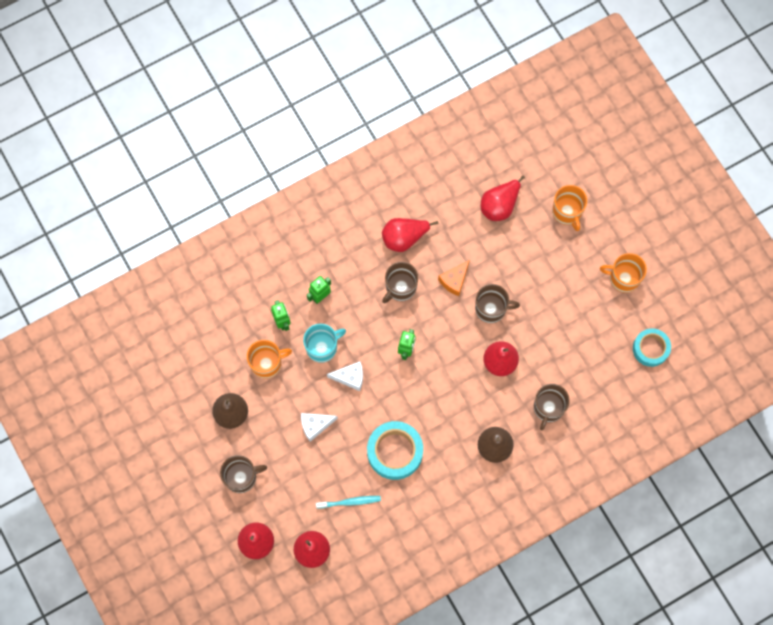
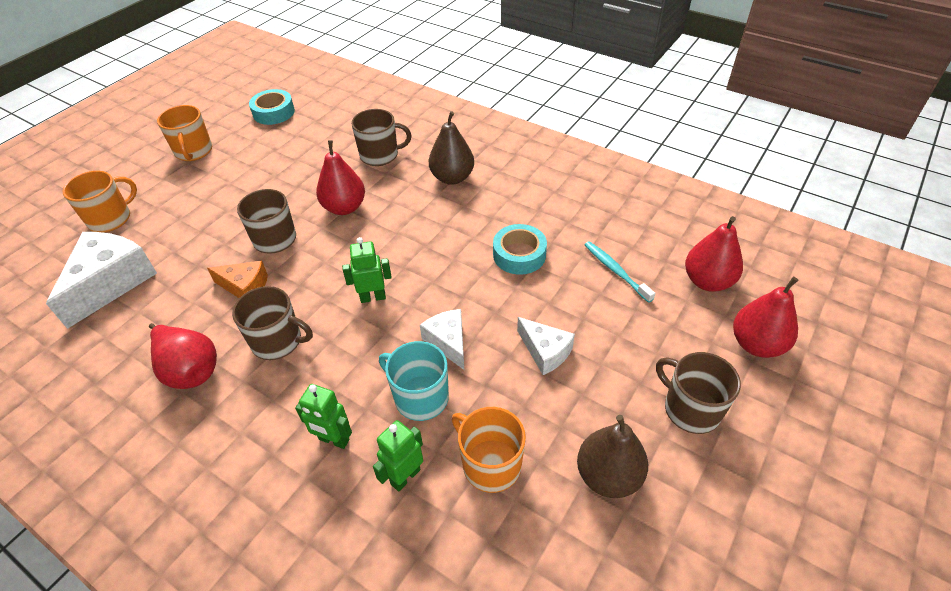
camera: 115 degrees left, 25 degrees down
turquoise tape [367,421,423,480] -> turquoise tape [493,224,547,275], size x0.66
red pear [481,176,525,221] -> white cheese [46,232,157,329]

